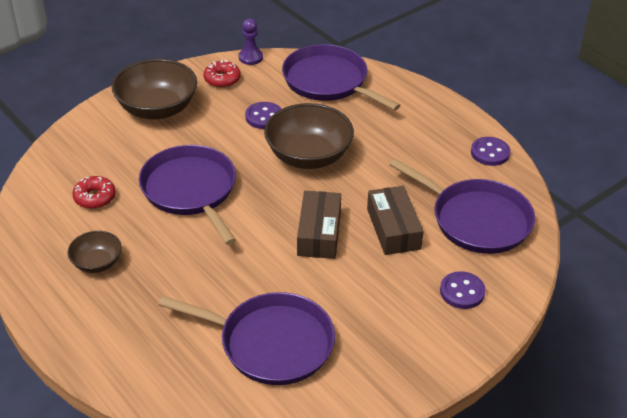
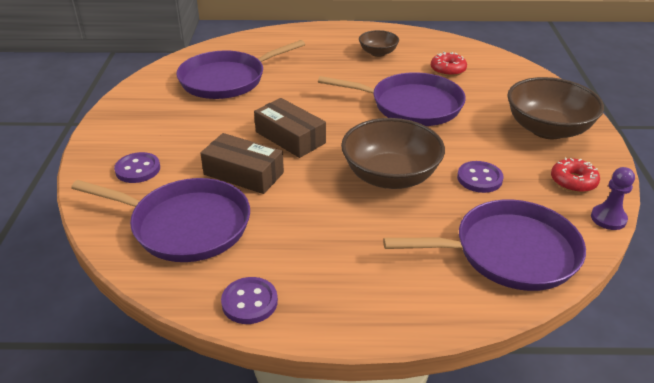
camera: 130 degrees right, 5 degrees down
purple pan [390,159,535,254] -> purple pan turned 150 degrees counterclockwise [71,178,250,262]

